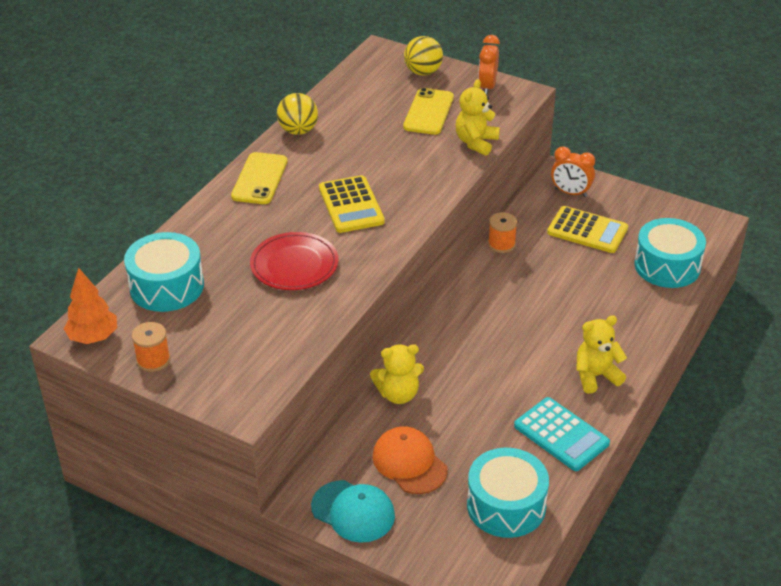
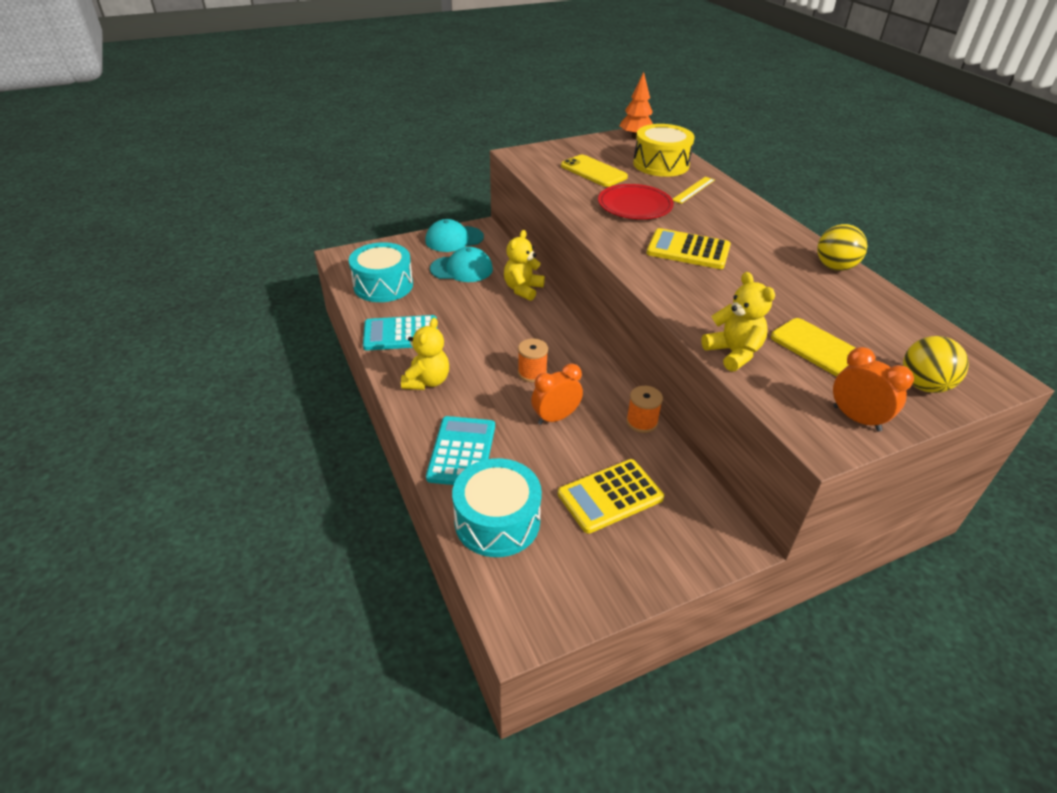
camera: 125 degrees right, 0 degrees up
turquoise drum [124,232,204,312] -> yellow drum [633,124,695,177]
orange spool [132,322,170,372] -> orange spool moved to [518,339,548,382]
yellow phone [231,152,288,204] -> yellow phone moved to [561,155,628,187]
orange cap [373,426,448,494] -> turquoise cap [430,247,493,282]
orange clock [551,147,595,197] -> orange clock moved to [531,364,583,425]
none -> turquoise calculator [426,416,495,485]
none -> yellow ruler [673,177,715,204]

